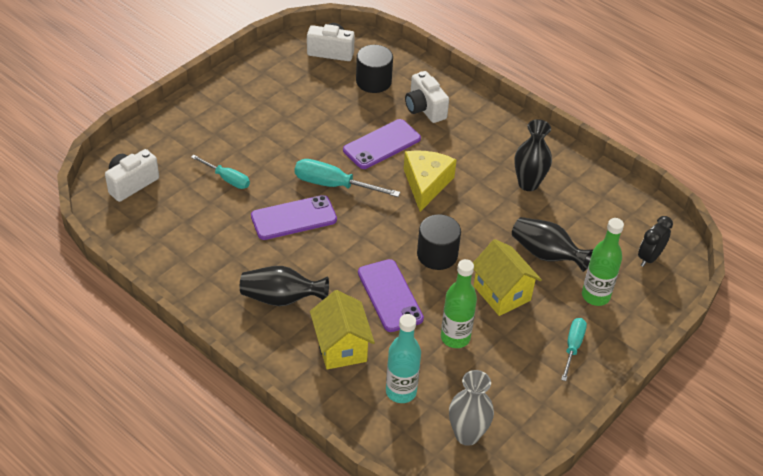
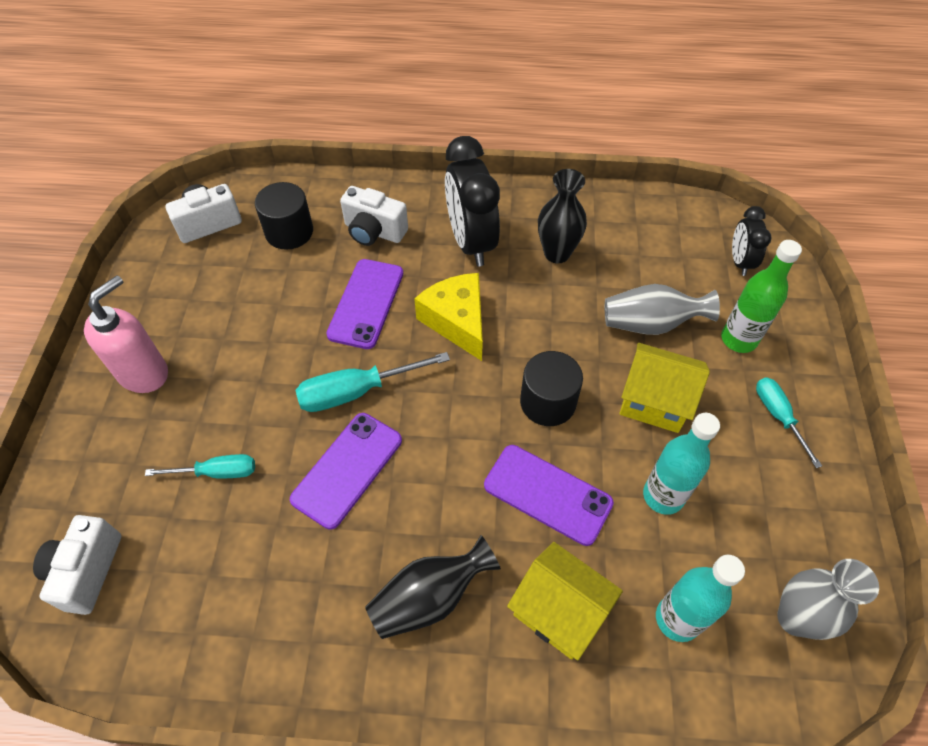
camera: 35 degrees left, 10 degrees up
green bottle [441,259,477,348] -> turquoise bottle [643,413,720,515]
black vase [512,217,594,272] -> grey vase [605,284,720,335]
none -> pink soap dispenser [84,275,168,393]
none -> black clock [445,136,500,266]

